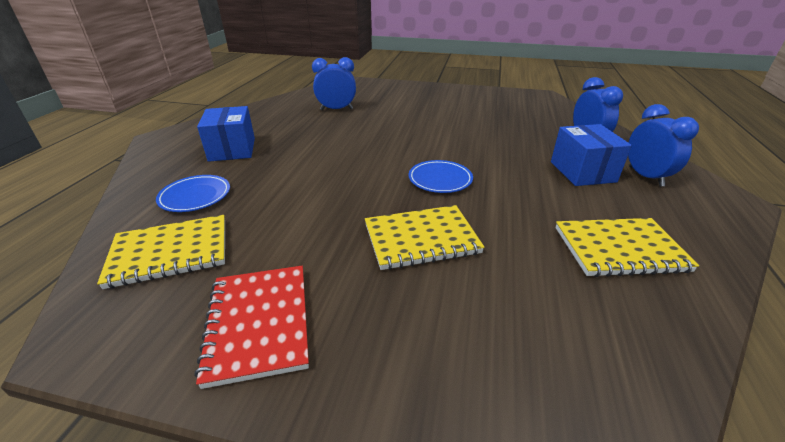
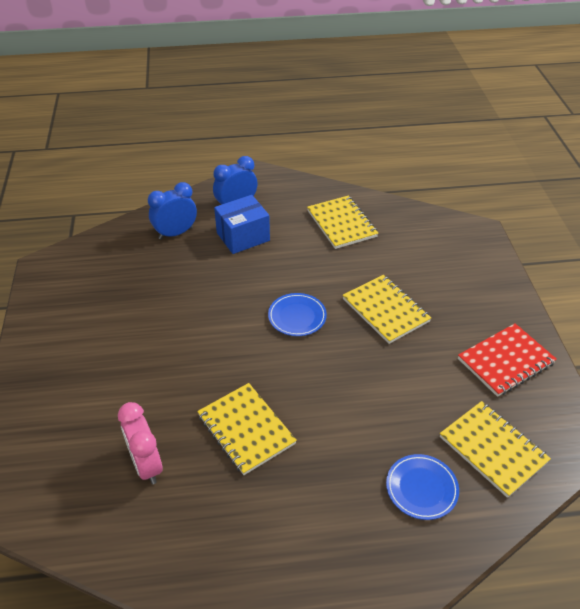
camera: 110 degrees left, 10 degrees up
blue box [197,106,255,162] -> none
blue clock [312,57,356,110] -> pink clock [118,402,163,484]
none -> yellow notebook [197,383,297,475]

